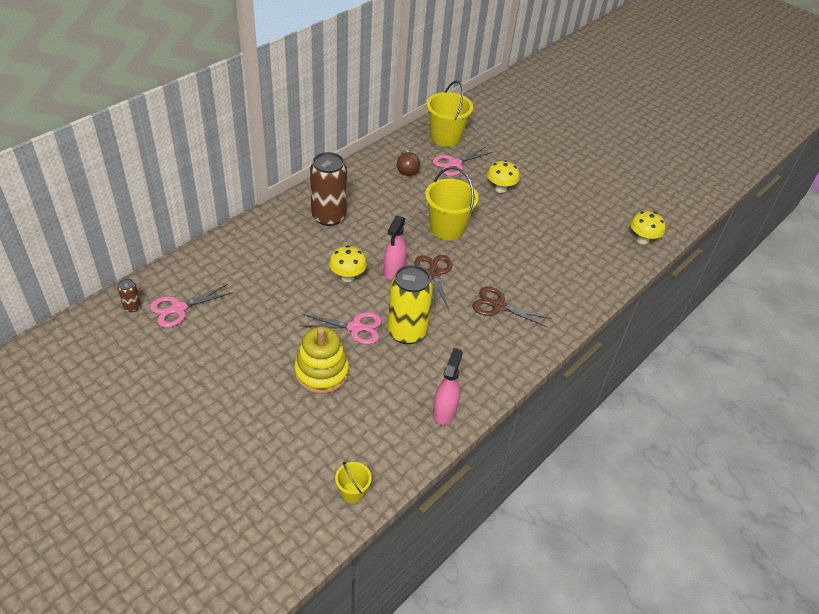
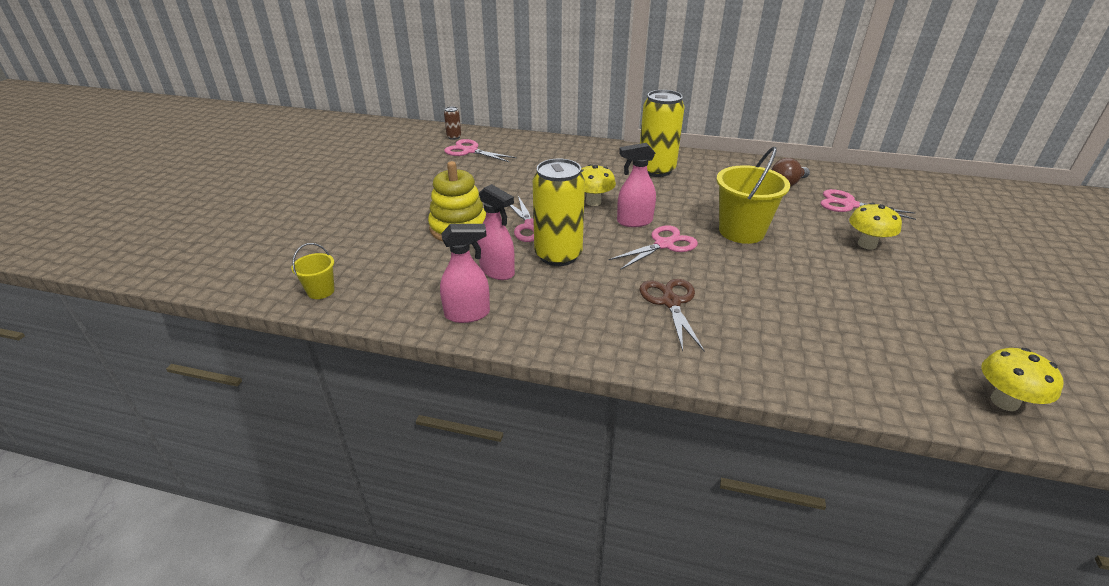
camera: 65 degrees right, 10 degrees down
brown can [310,152,347,226] -> yellow can [640,90,685,177]
brown scissors [414,255,452,309] -> pink scissors [608,225,698,270]
yellow bucket [426,80,473,147] -> none
none -> pink spray bottle [477,184,515,280]

